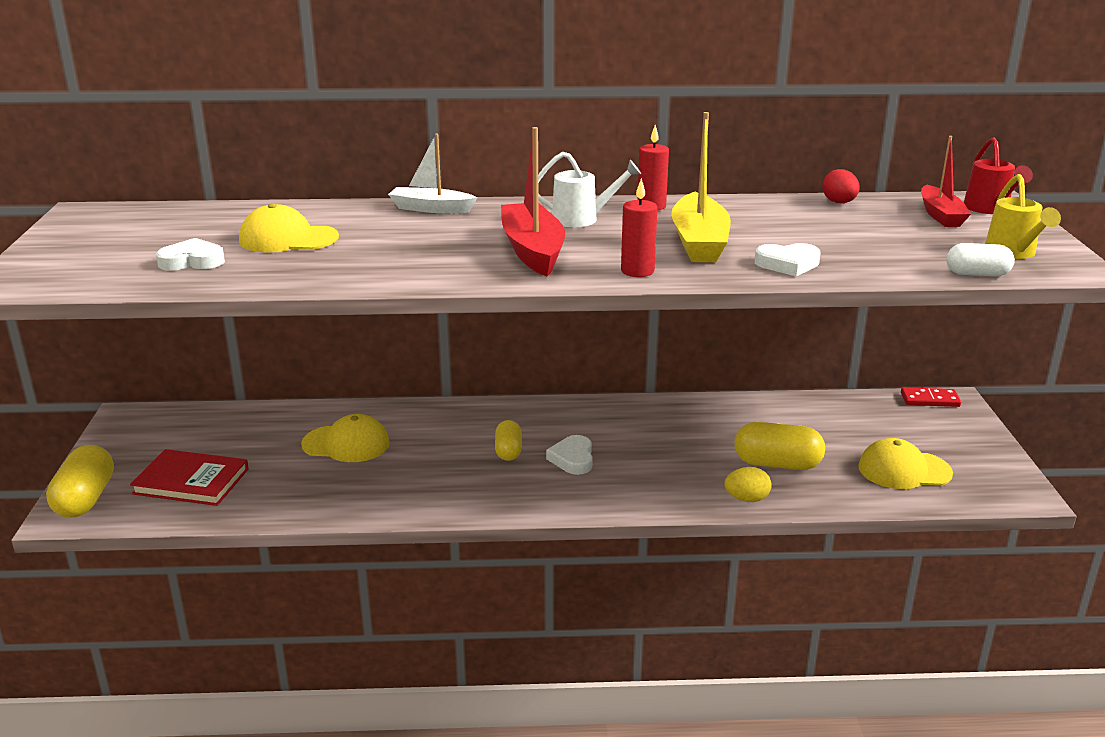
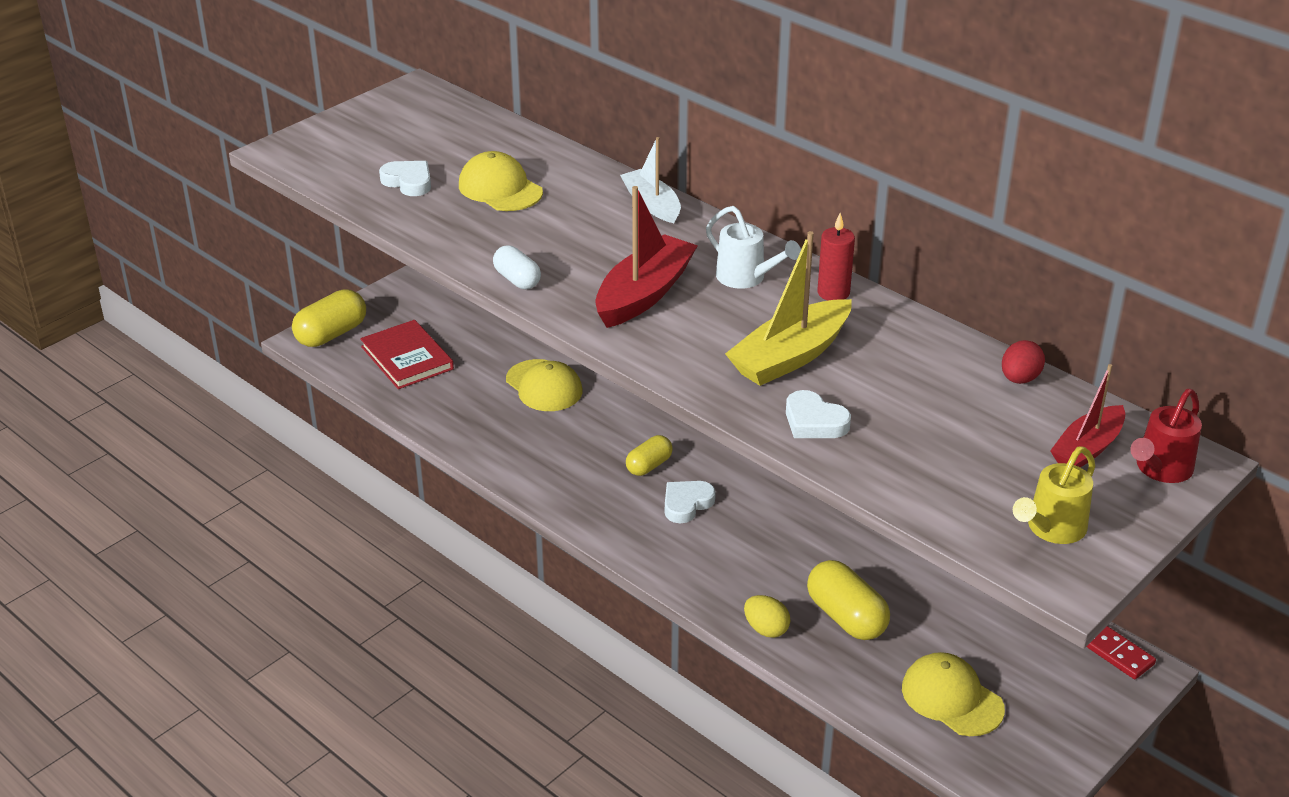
camera: 45 degrees right, 10 degrees up
red candle [621,178,658,277] -> none
white capsule [946,243,1015,276] -> white capsule moved to [493,245,541,289]

